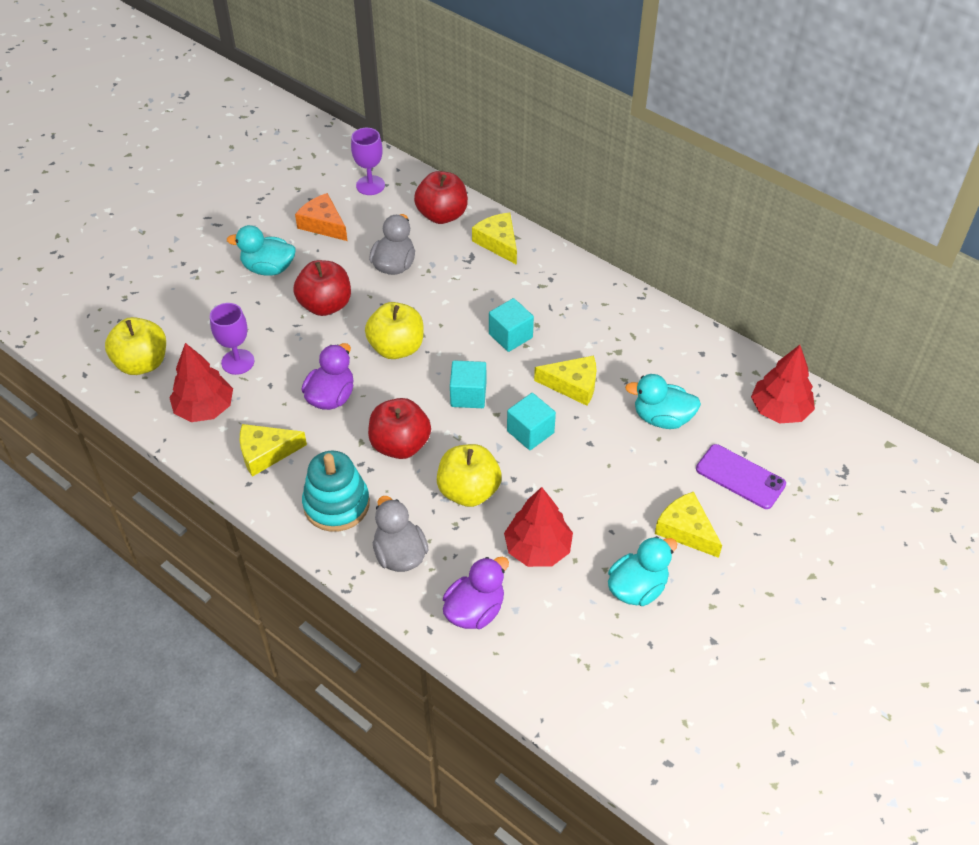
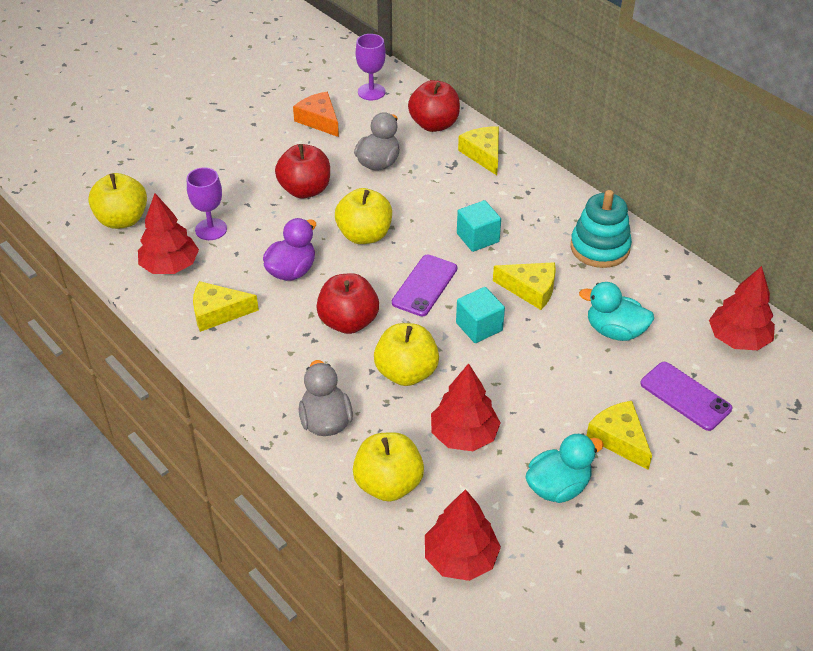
camera: 10 degrees right, 5 degrees down
turquoise duck [227,225,295,276] -> none
turquoise stacking toy [302,451,370,532] -> turquoise stacking toy moved to [570,190,632,268]
purple duck [443,557,509,629] -> yellow apple [353,432,424,502]
turquoise cube [450,360,486,408] -> purple phone [392,255,457,316]
none -> red tree [425,489,501,581]

